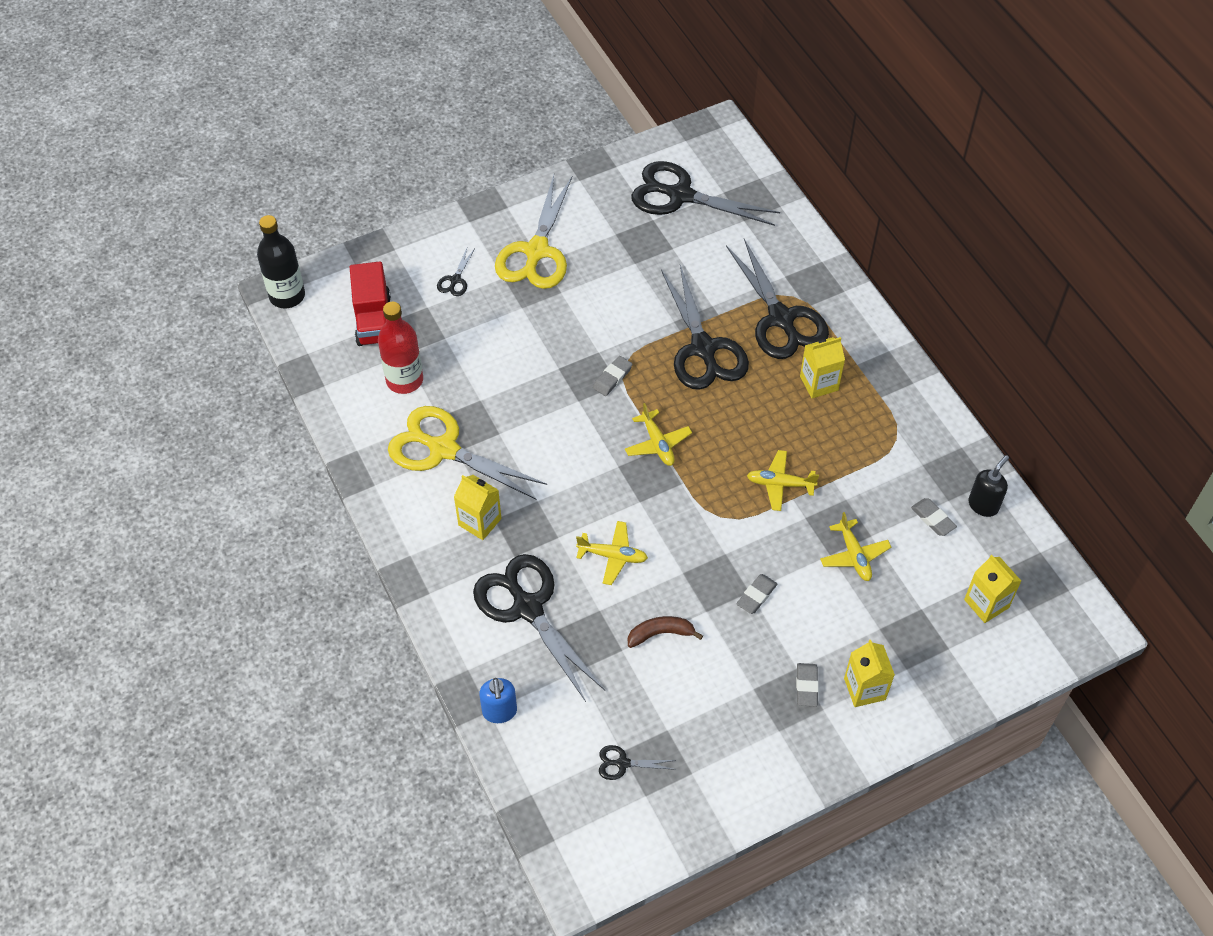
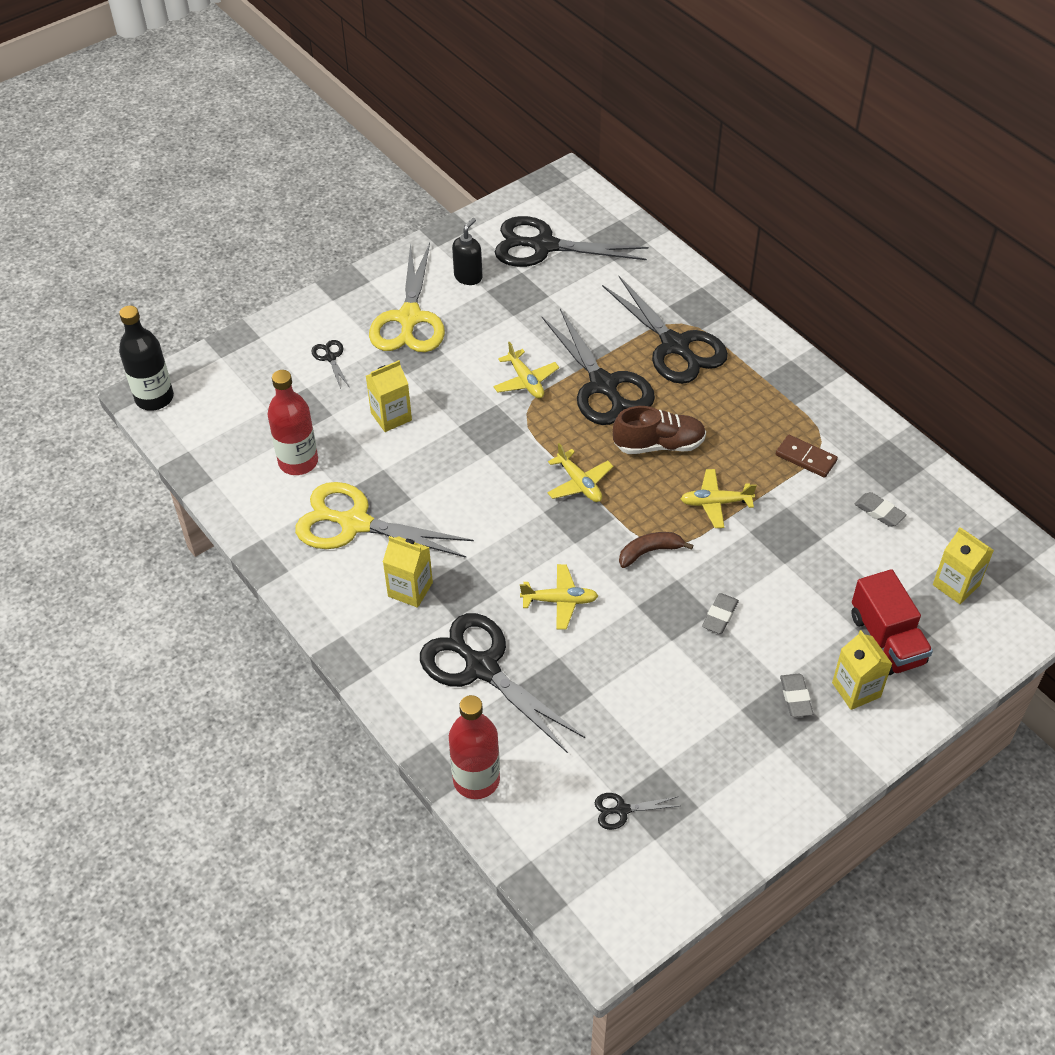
camera: 10 degrees left, 5 degrees down
red truck [350,261,391,346] -> red truck moved to [851,569,933,675]
black scissors [437,248,475,296] -> black scissors turned 150 degrees clockwise [311,340,349,389]
blue soap dispenser [479,678,517,723] -> red bottle [449,695,500,799]
grey eraser [593,356,632,396] -> none
brown banana [628,616,703,648] -> brown banana moved to [619,532,693,568]
yellow carton [800,337,845,398] -> yellow carton moved to [366,360,412,432]
yellow plane [820,512,891,581] -> yellow plane moved to [493,342,559,398]
black soap dispenser [968,455,1009,517] -> black soap dispenser moved to [452,218,482,285]
none -> brown shoe [613,406,706,454]
none -> brown domino [776,435,838,478]

